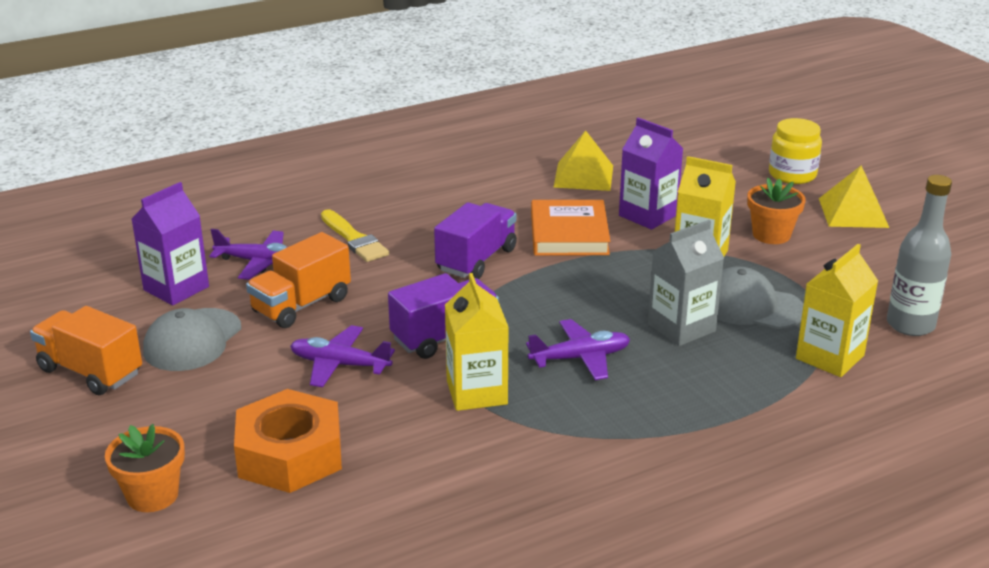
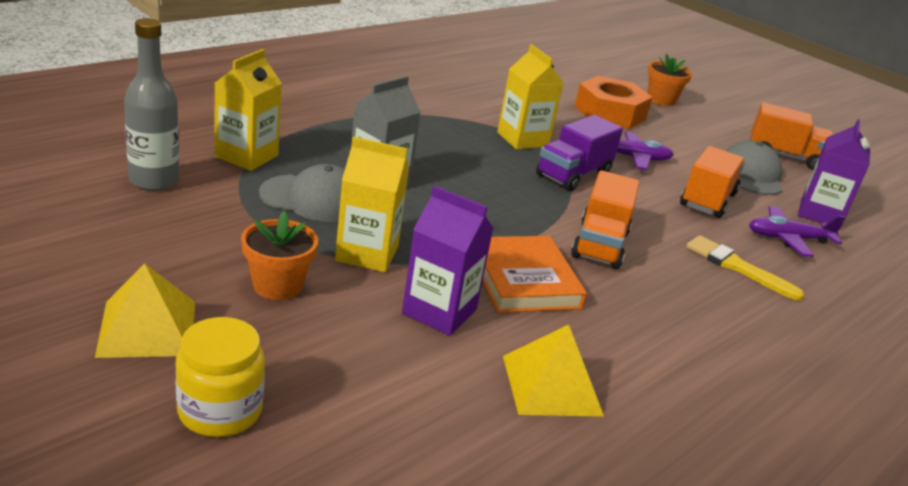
camera: 160 degrees right, 0 degrees up
purple truck [434,202,517,279] -> orange truck [571,170,640,269]
purple plane [526,319,630,380] -> none

